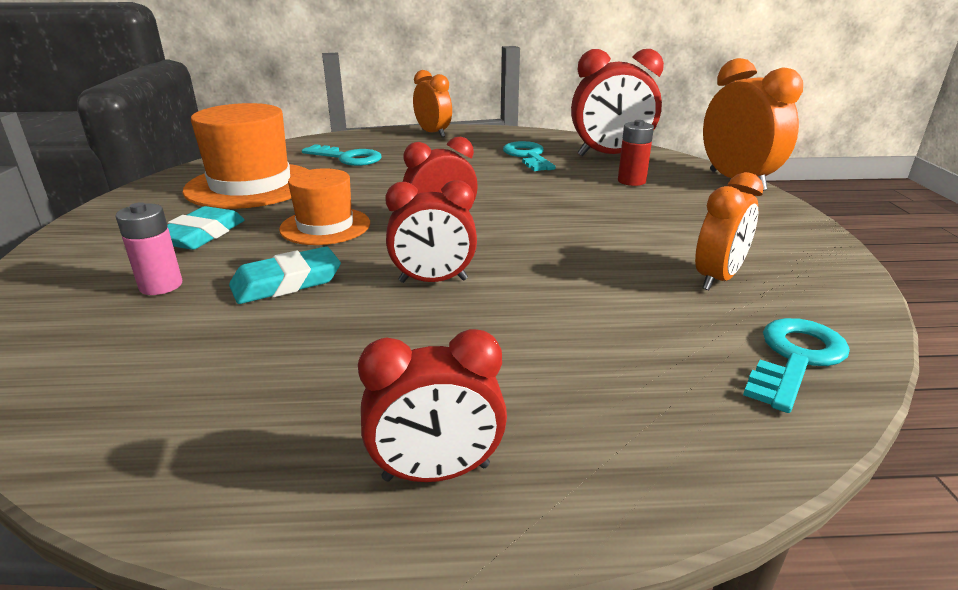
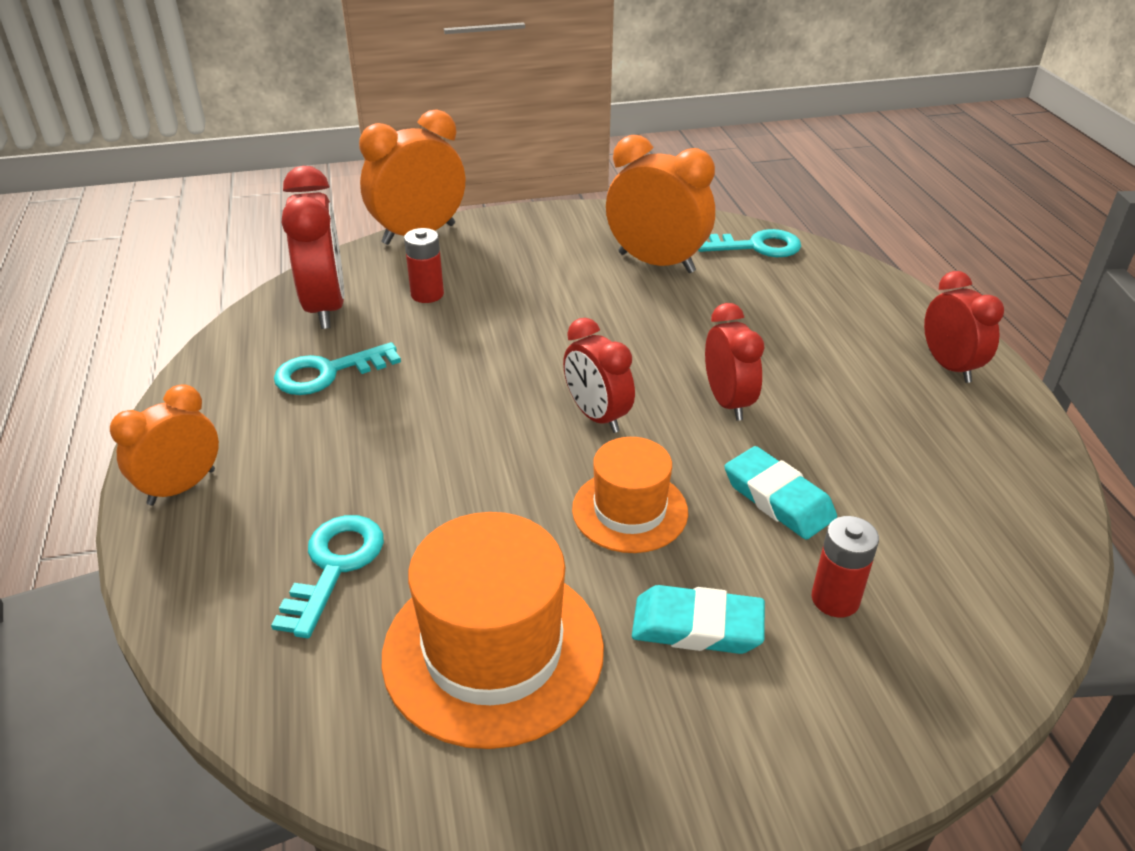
camera: 100 degrees left, 10 degrees up
pink battery [115,202,182,295] -> red battery [812,516,879,617]
orange clock [695,172,764,290] -> orange clock [606,135,715,273], size x1.53
turquoise key [743,318,850,413] -> turquoise key turned 150 degrees clockwise [698,229,801,257]

